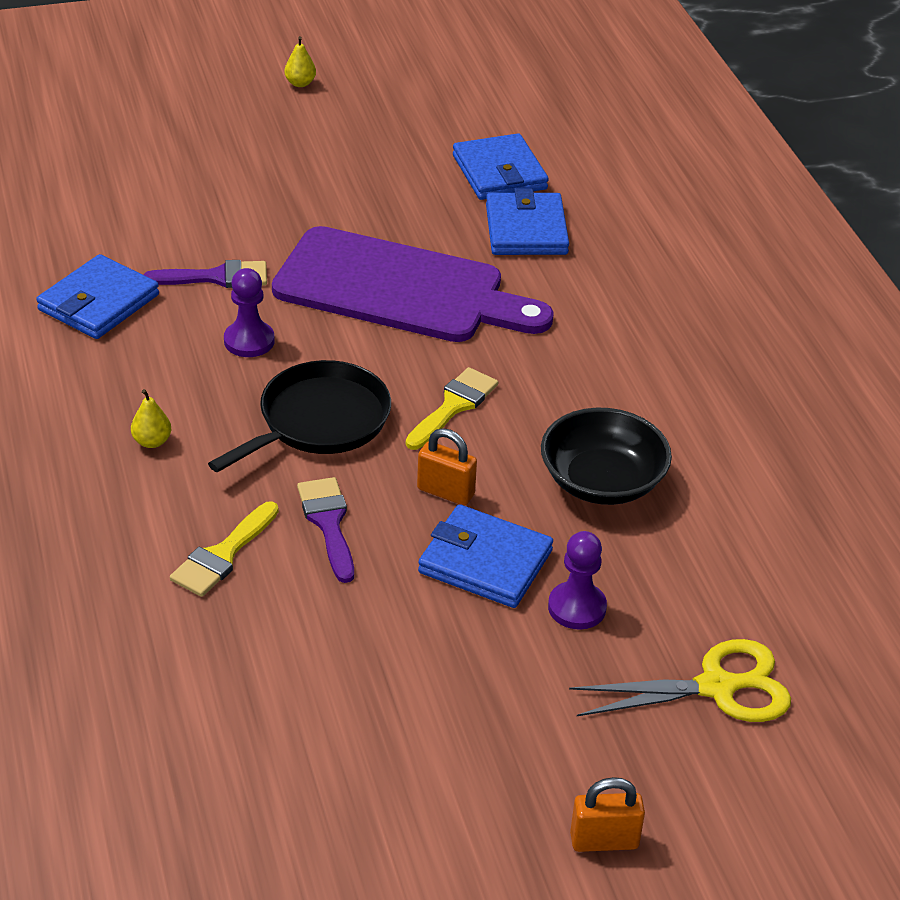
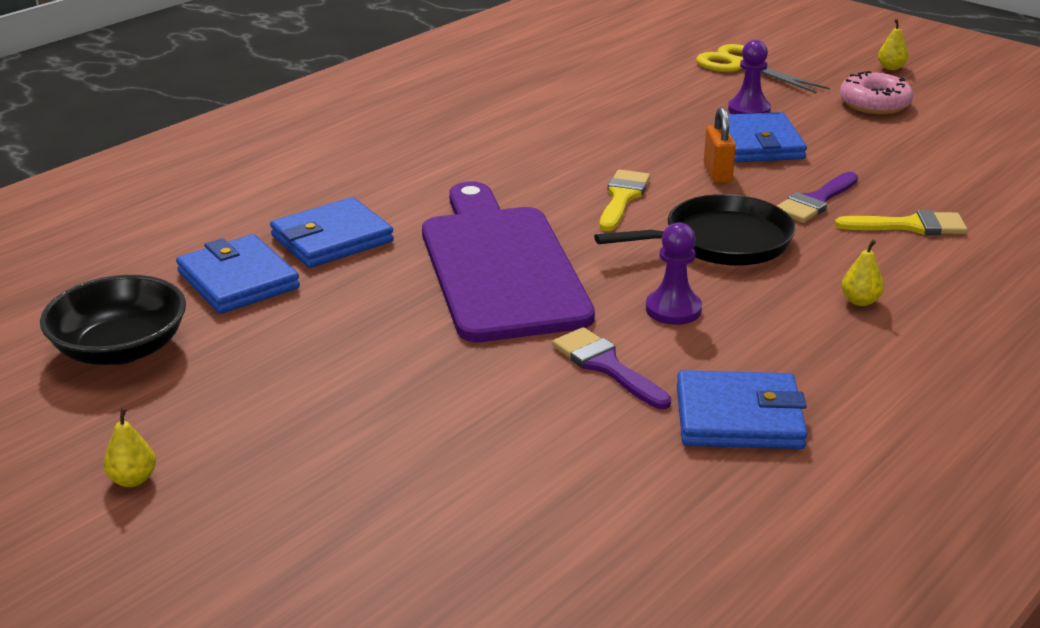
camera: 120 degrees left, 10 degrees down
black pan [208,360,391,472] -> black pan turned 150 degrees clockwise [594,194,796,265]
yellow brush [406,367,498,450] -> yellow brush turned 105 degrees clockwise [600,169,650,231]
blue wallet [453,133,549,200] -> blue wallet turned 75 degrees counterclockwise [176,234,300,314]
black bowl [541,408,672,505] -> black bowl moved to [40,275,186,365]
orange padlock [570,777,645,852] -> yellow pear [878,19,908,70]
none -> pink donut [839,71,913,114]

